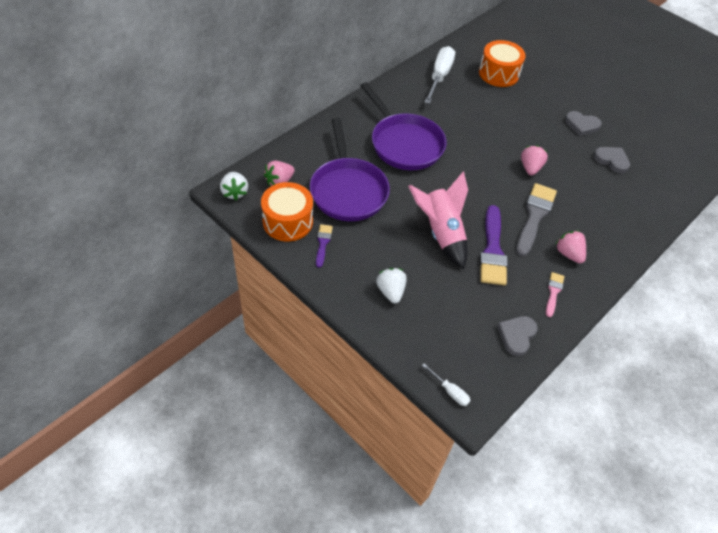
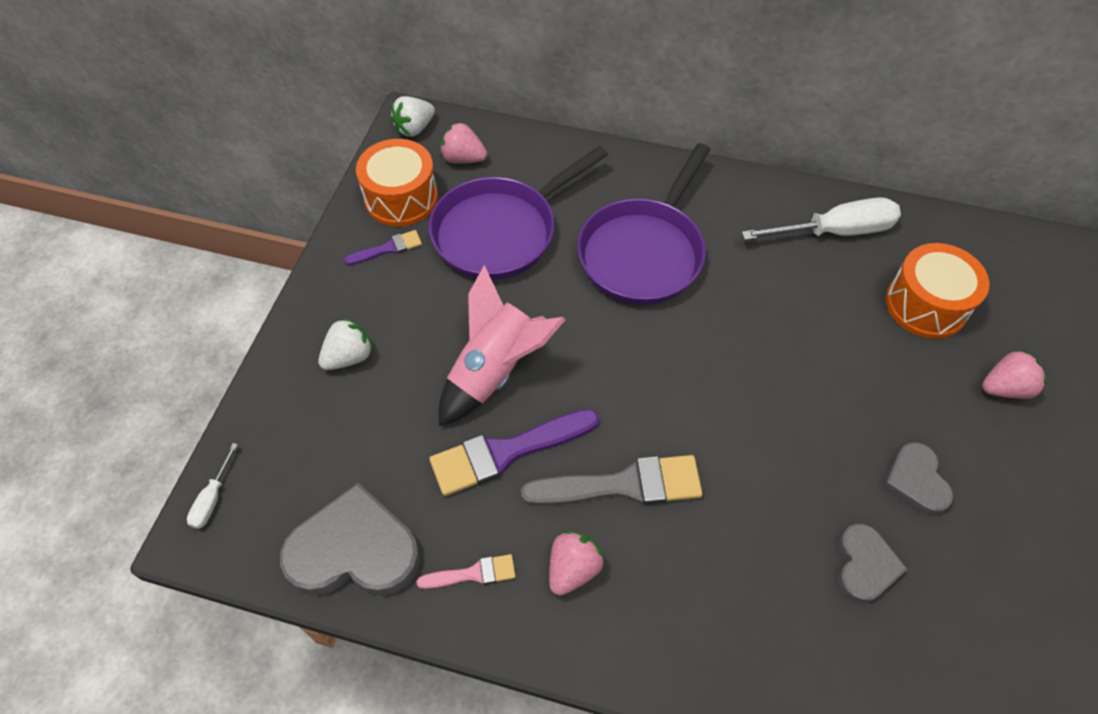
camera: 65 degrees right, 5 degrees up
grey heart [497,316,538,356] -> grey heart [280,483,420,596], size x1.74
pink strawberry [521,145,548,175] -> pink strawberry moved to [982,349,1047,399]

